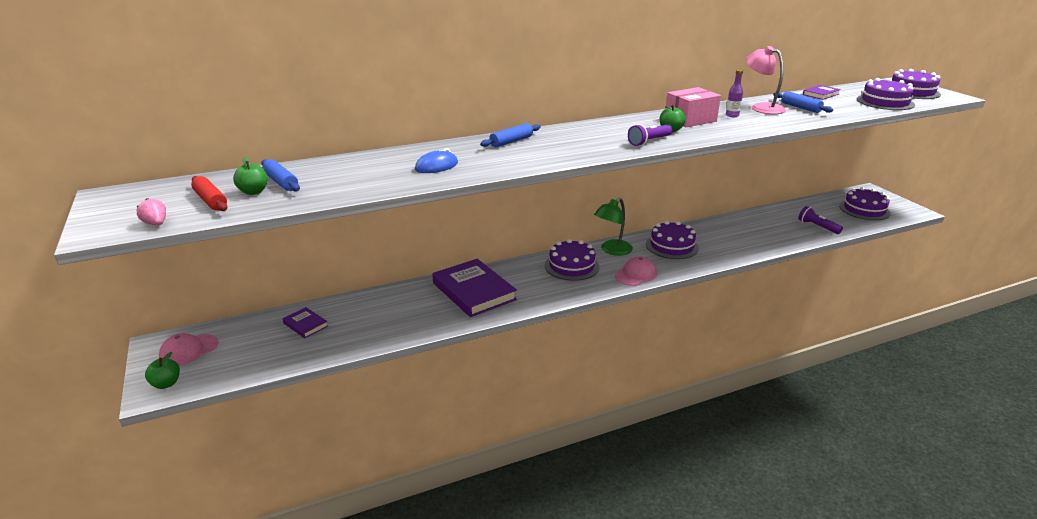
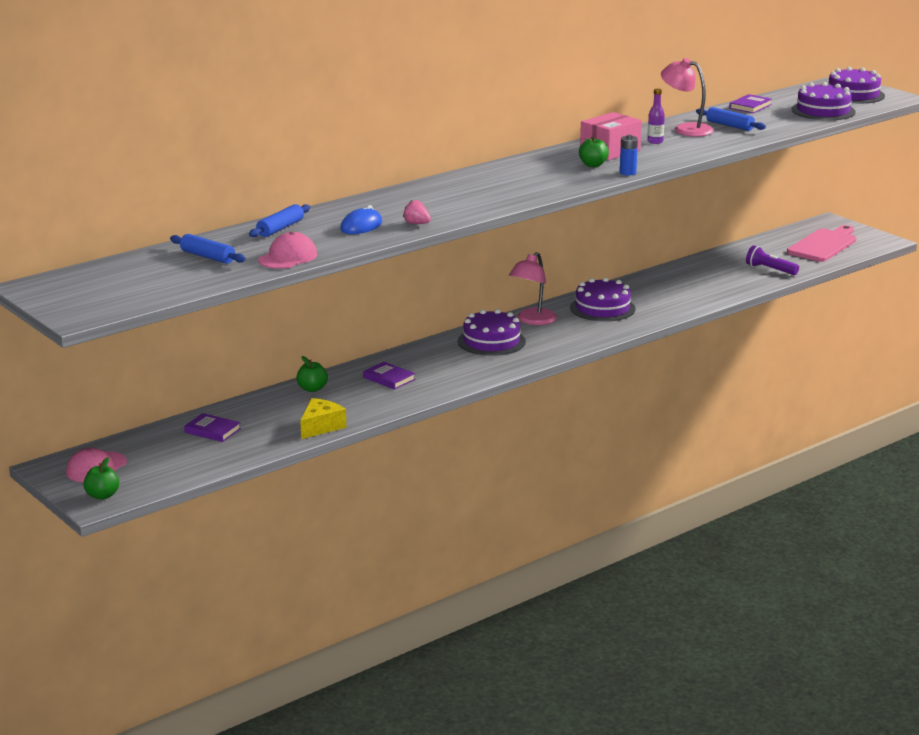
camera: 15 degrees left, 5 degrees down
pink strawberry [137,198,166,225] -> pink strawberry moved to [403,200,431,224]
red rolling pin [191,176,228,211] -> none
green apple [233,156,268,195] -> green apple moved to [296,356,328,392]
purple book [432,259,517,317] -> purple book [363,362,415,390], size x0.47
blue rolling pin [480,123,541,147] -> blue rolling pin moved to [249,204,310,237]
green lamp [594,198,633,256] -> pink lamp [509,252,557,325]
pink cap [615,256,657,286] -> pink cap moved to [258,232,317,269]
purple flashlight [628,124,673,146] -> none
purple cake [839,187,891,220] -> pink cutting board [787,225,856,262]
none -> yellow cheese [300,398,346,439]
none -> blue battery [620,135,638,175]

